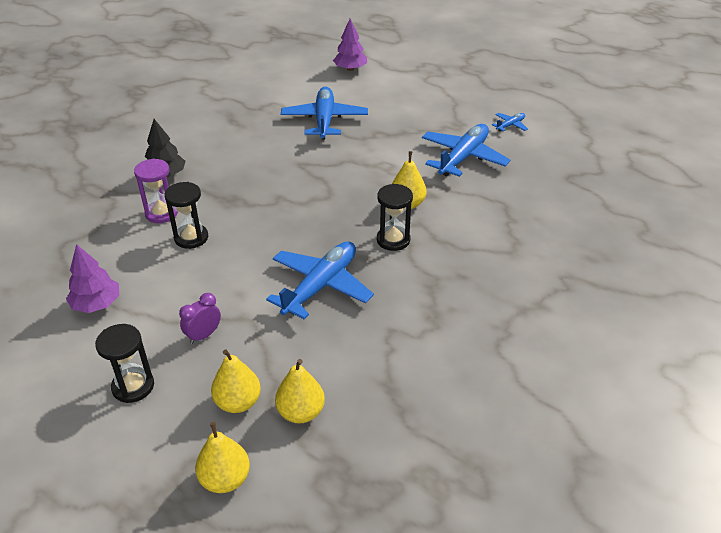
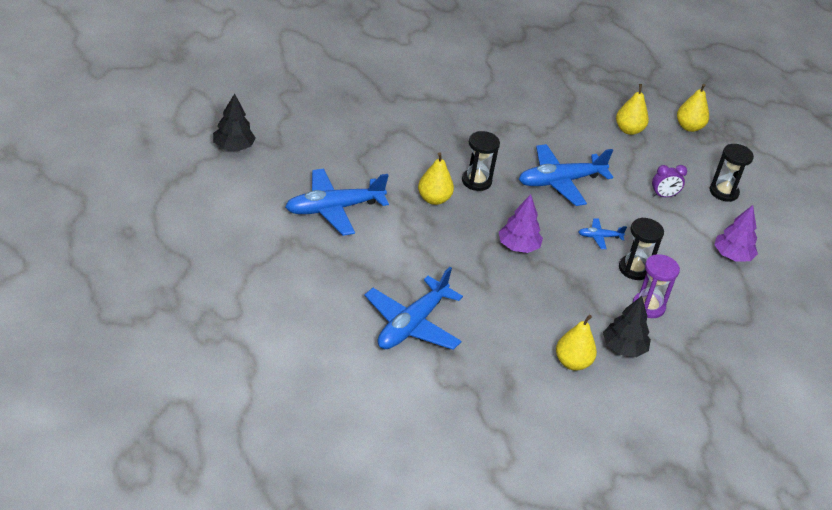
camera: 150 degrees left, 0 degrees up
yellow pear [211,349,261,413] -> yellow pear moved to [556,314,597,371]
purple tree [333,19,367,71] -> purple tree moved to [499,194,543,253]
blue plane [492,113,528,132] -> blue plane moved to [579,218,627,249]
none -> black tree [213,94,256,151]

